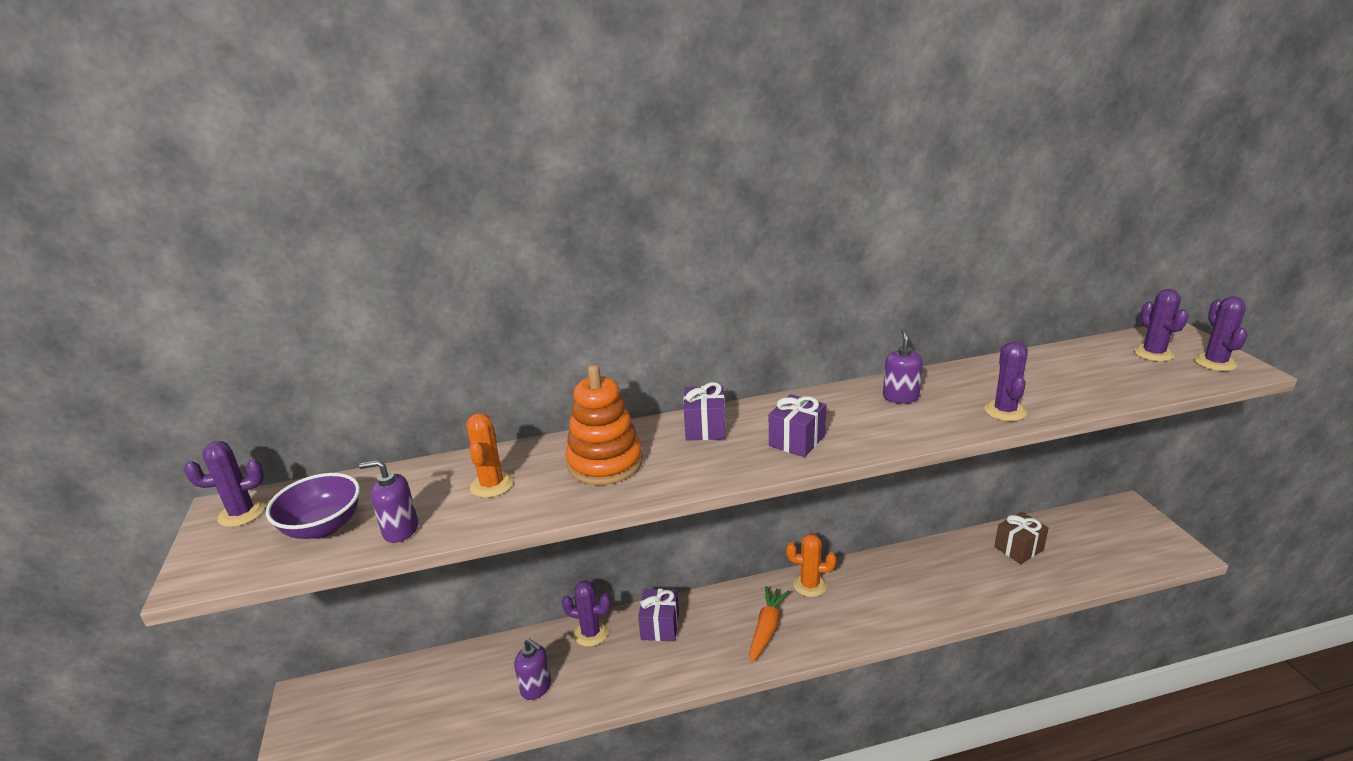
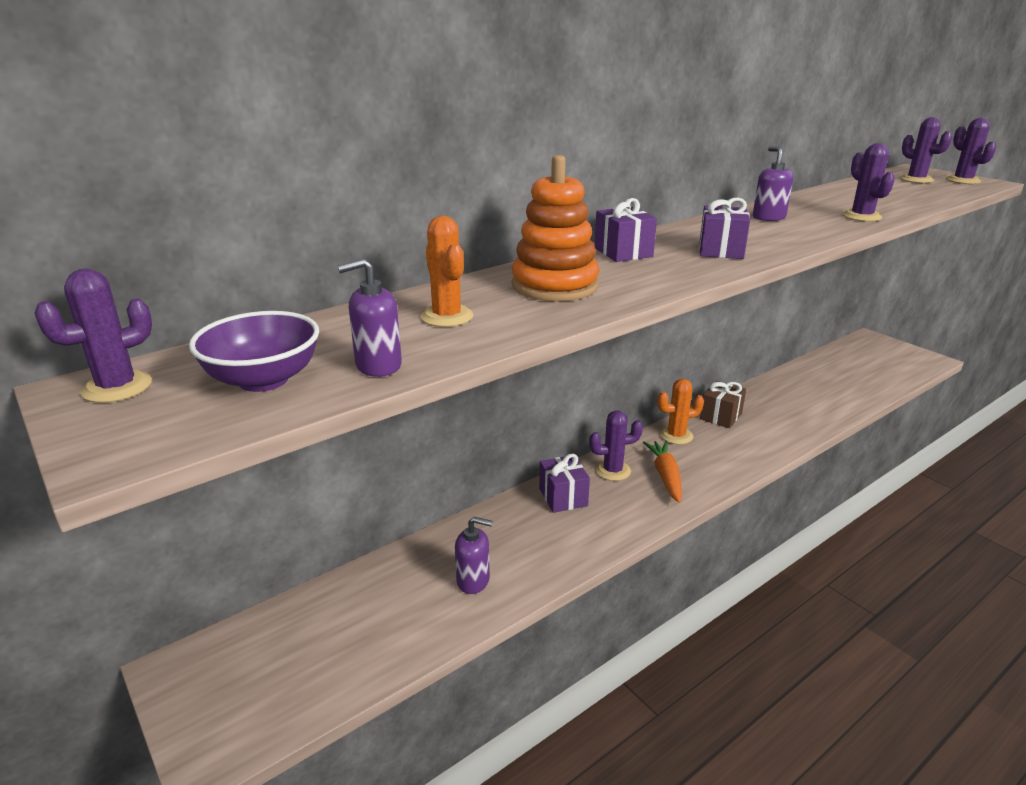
camera: 25 degrees left, 0 degrees up
purple cactus [562,580,611,647] -> purple cactus moved to [589,410,643,481]
brown gift [994,511,1049,564] -> brown gift moved to [700,380,746,428]

